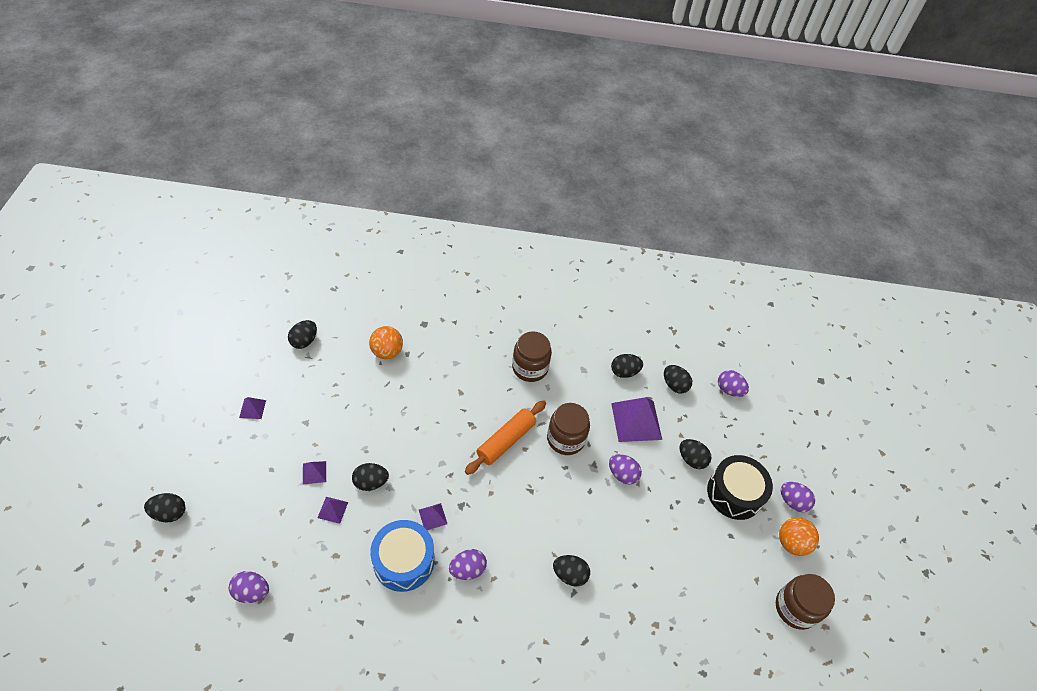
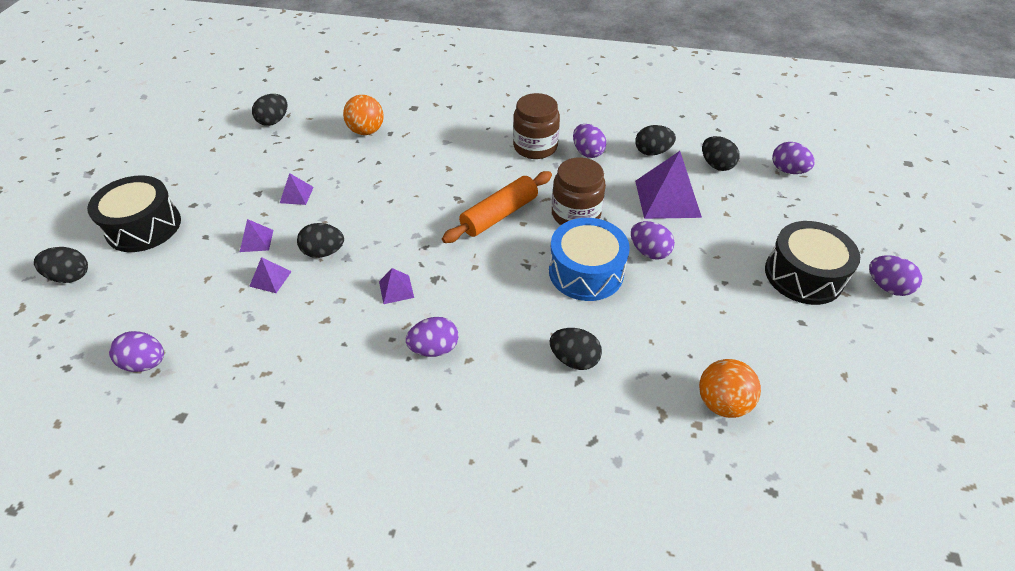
camera: 10 degrees right, 5 degrees down
purple pyramid [239,397,266,419] -> purple pyramid moved to [280,173,314,205]
blue drum [370,520,434,592] -> blue drum moved to [549,218,630,301]
black egg [679,439,711,469] -> none
brown jar [776,574,835,630] -> none
orange ball [779,517,819,556] -> orange ball moved to [699,359,761,418]
none -> black drum [87,175,181,252]
none -> purple egg [573,124,606,158]

